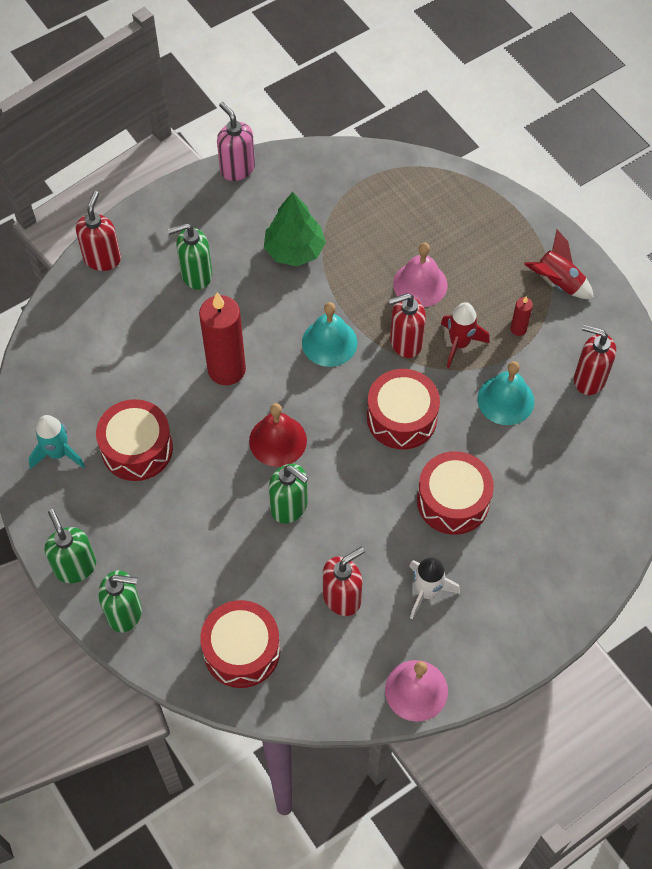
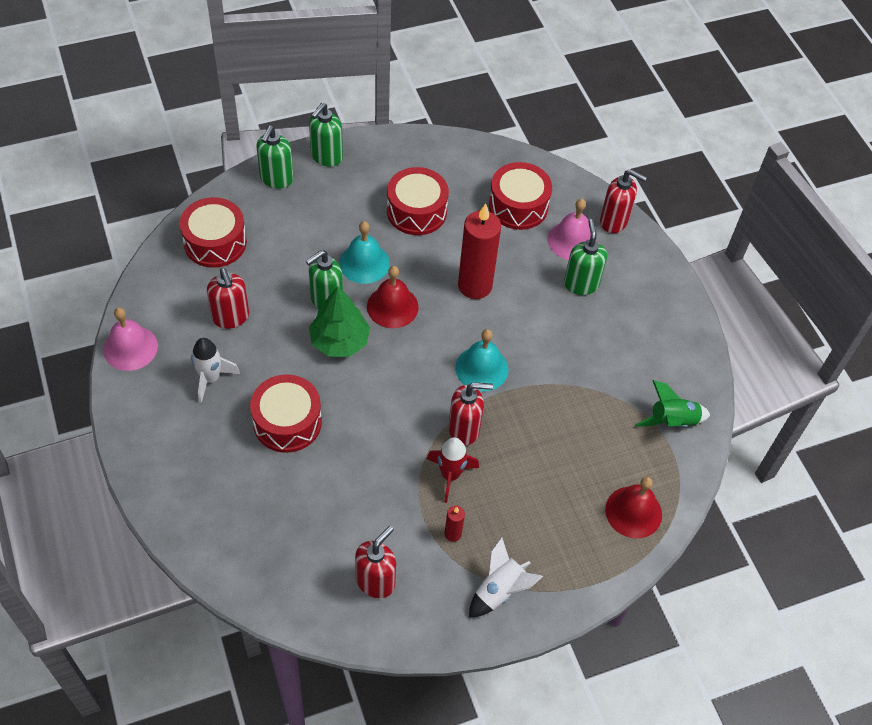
camera: 100 degrees right, 5 degrees down
turquoise rocket [28,415,85,469] -> none
green soap dispenser [45,509,96,583] -> green soap dispenser turned 135 degrees clockwise [309,103,343,167]
pink soap dispenser [217,102,255,181] -> none
green tree [264,192,326,266] -> green tree moved to [309,286,370,357]
red drum [367,369,440,449] -> red drum moved to [489,162,552,230]
red soap dispenser [388,293,426,358] -> red soap dispenser turned 90 degrees clockwise [449,382,493,446]
pink bell [393,243,447,307] -> pink bell moved to [548,199,597,260]
turquoise bell [478,361,534,425] -> turquoise bell moved to [339,221,390,284]
red rocket [524,230,594,299] -> white rocket [469,536,543,618]
none -> red bell [605,477,662,538]
none -> green rocket [635,380,710,427]

